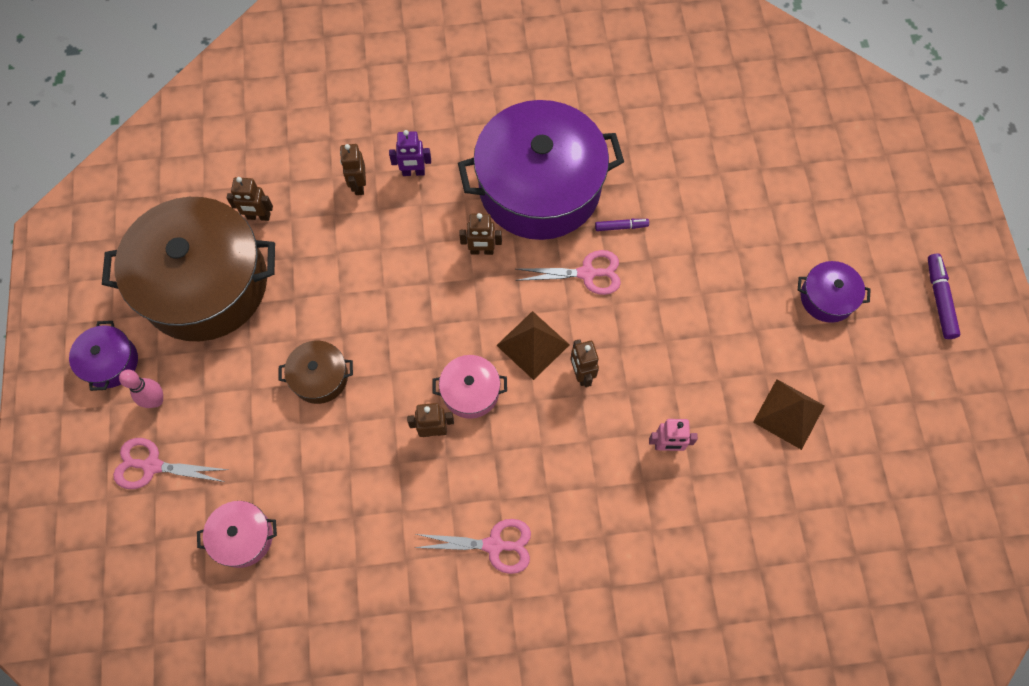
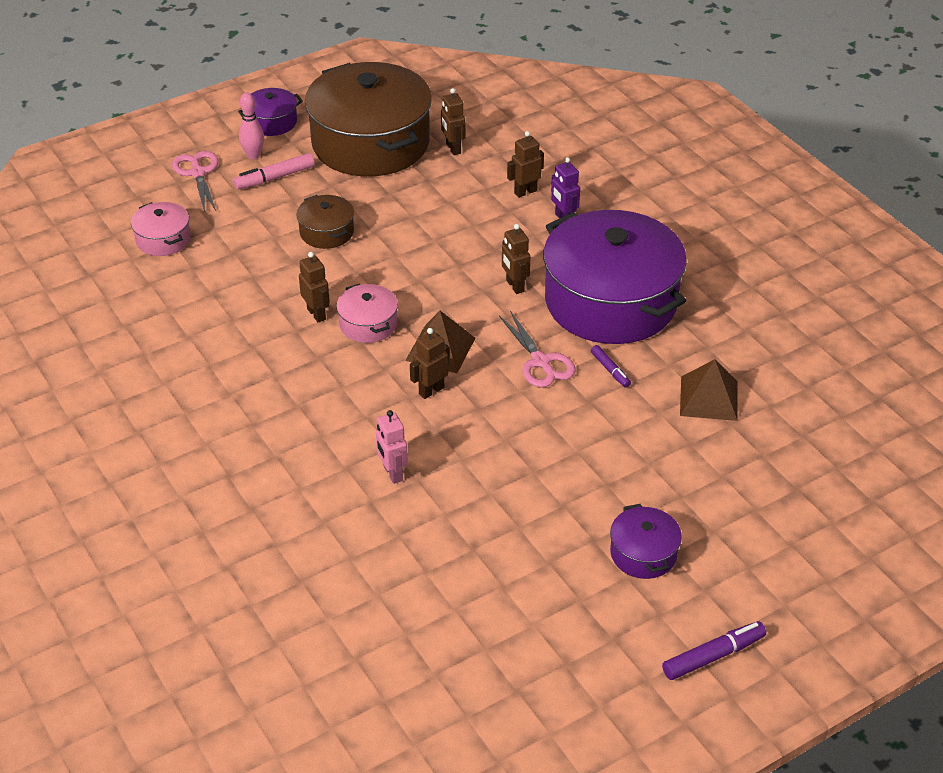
camera: 65 degrees right, 25 degrees down
pink scissors [414,519,531,574] -> none
brown pyramid [753,379,825,450] -> brown pyramid moved to [680,359,738,421]
none -> pink marker [233,153,315,190]

